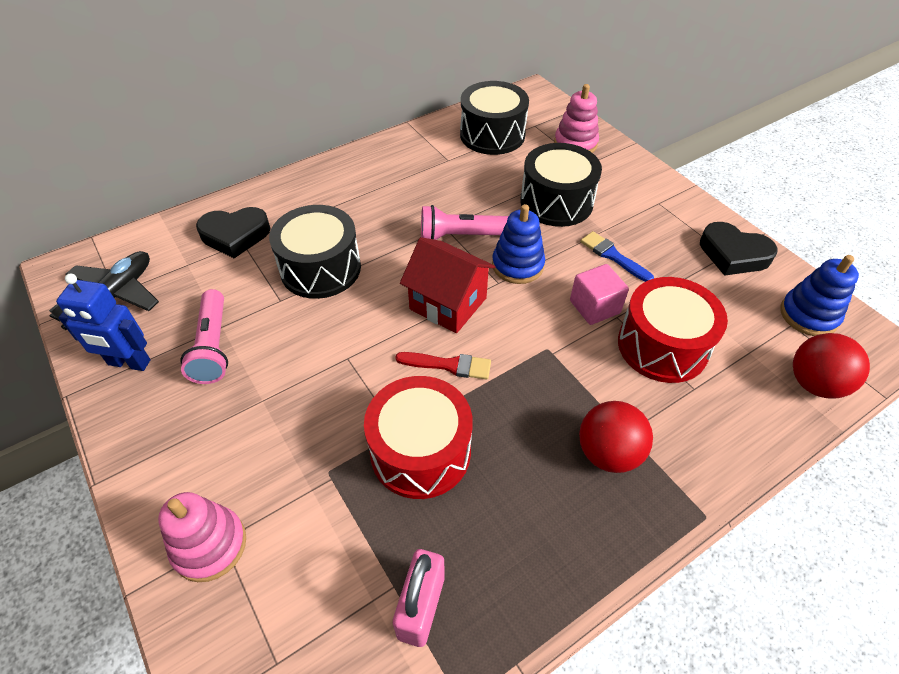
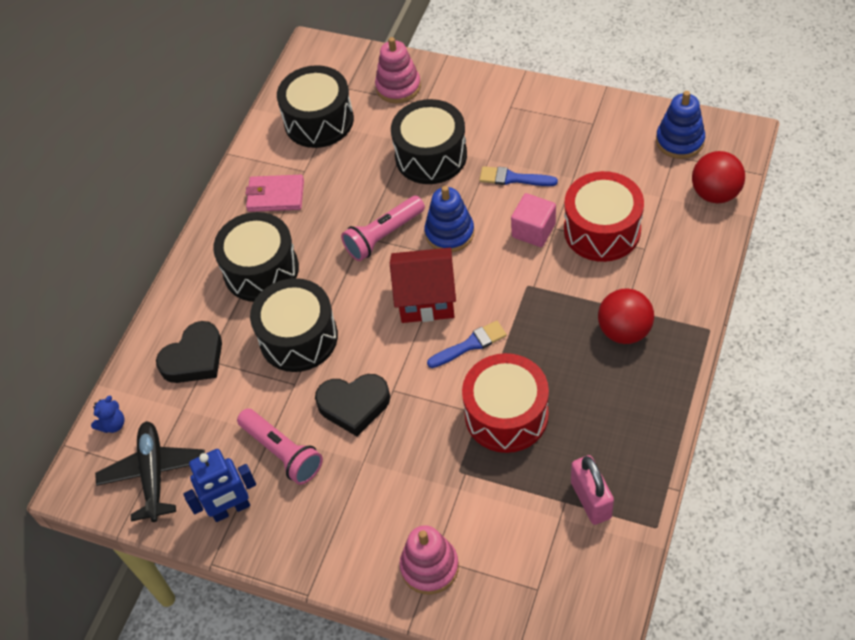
camera: 30 degrees left, 5 degrees up
red brush [395,352,491,380] -> blue brush [427,321,507,368]
black heart [700,222,778,276] -> black heart moved to [315,374,390,436]
none -> blue teddy bear [91,396,124,433]
none -> black drum [213,212,299,302]
none -> pink wallet [245,175,304,212]

